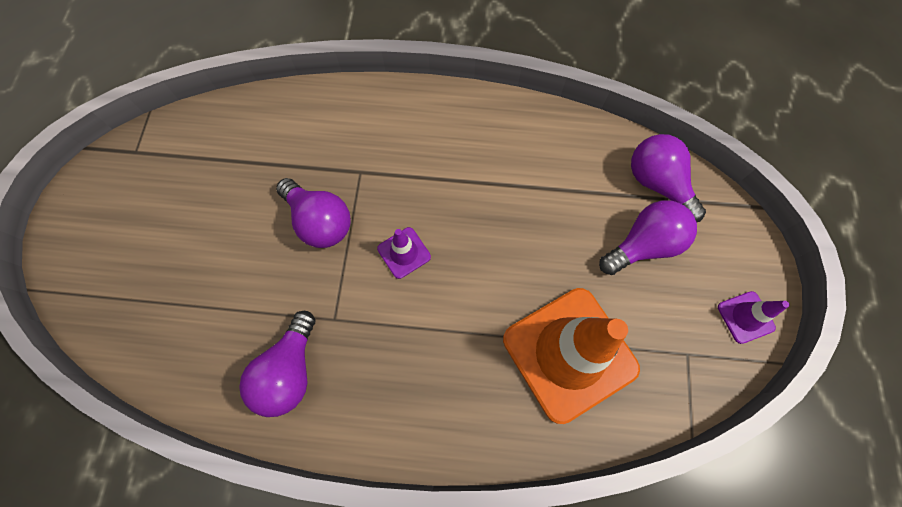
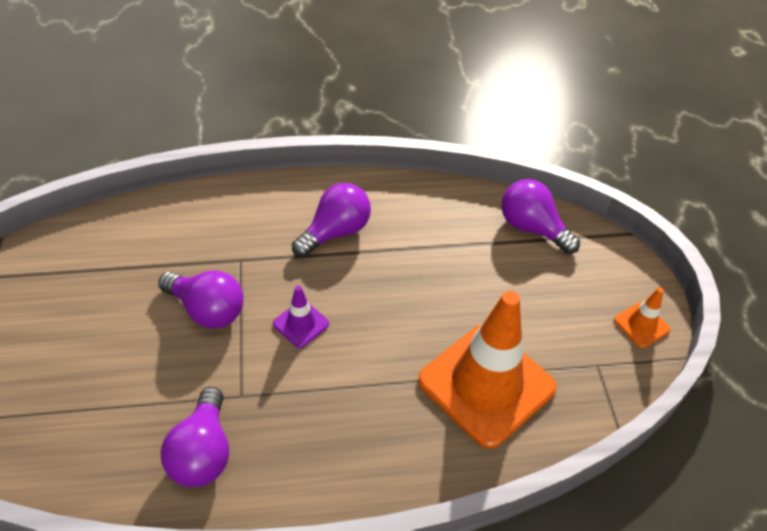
camera: 15 degrees left, 20 degrees down
purple light bulb [599,200,697,275] -> purple light bulb moved to [292,183,371,258]
purple traffic cone [718,291,789,344] -> orange traffic cone [614,288,670,348]

